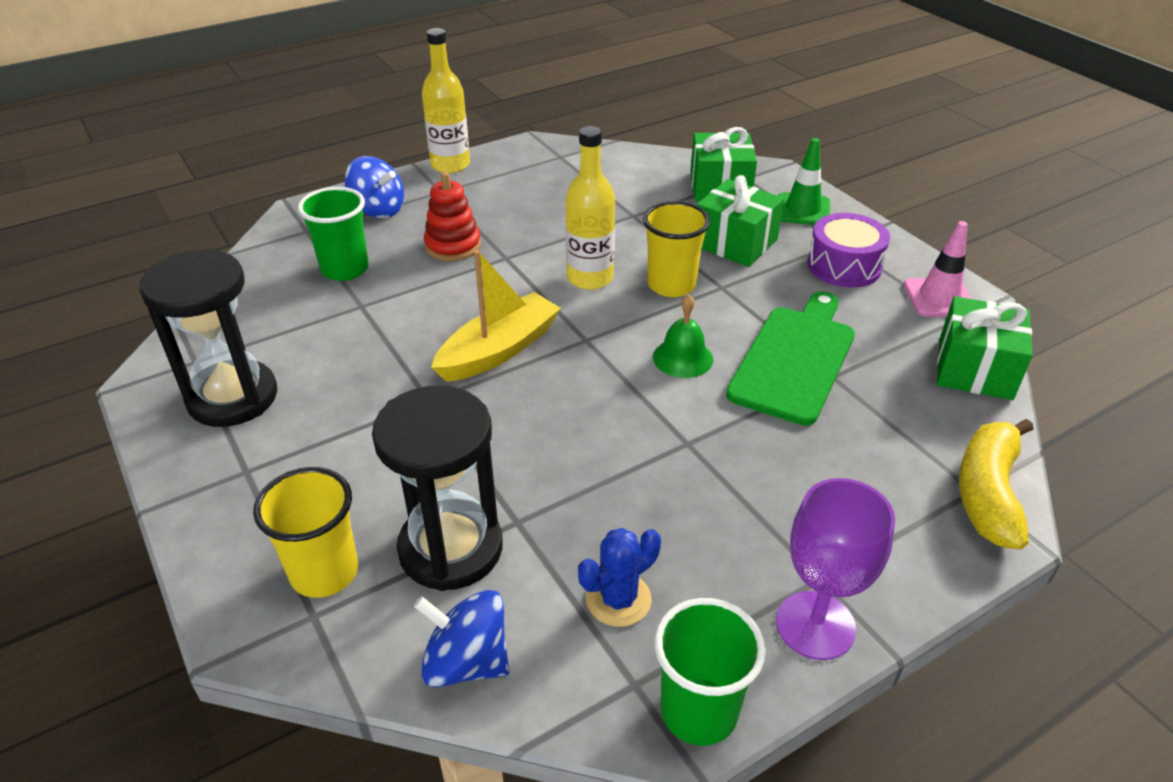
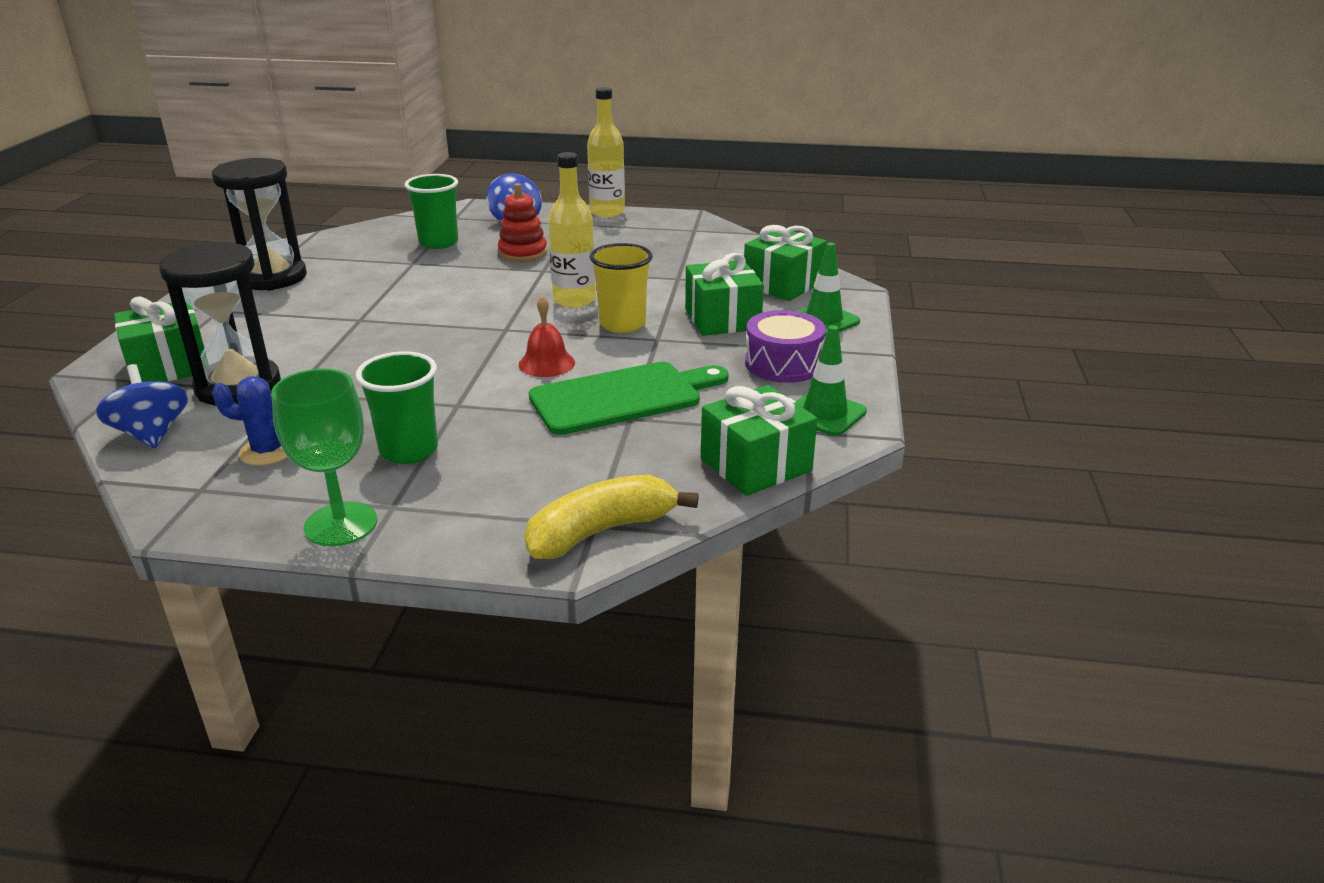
camera: 40 degrees right, 10 degrees down
yellow cup [253,467,358,598] -> green gift [114,296,205,382]
yellow boat [431,250,561,382] -> none
green bell [653,294,713,378] -> red bell [519,296,575,377]
green cup [654,598,766,746] -> green cup moved to [355,351,438,464]
purple goblet [776,478,895,660] -> green goblet [271,369,377,546]
pink traffic cone [903,221,972,317] -> green traffic cone [796,325,867,436]

